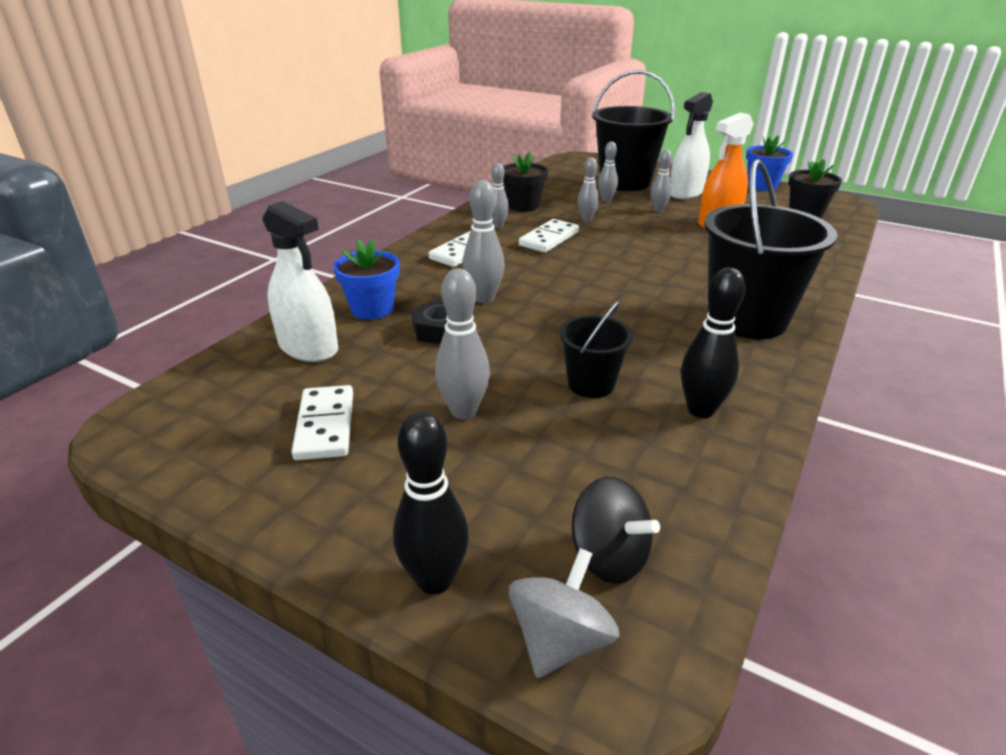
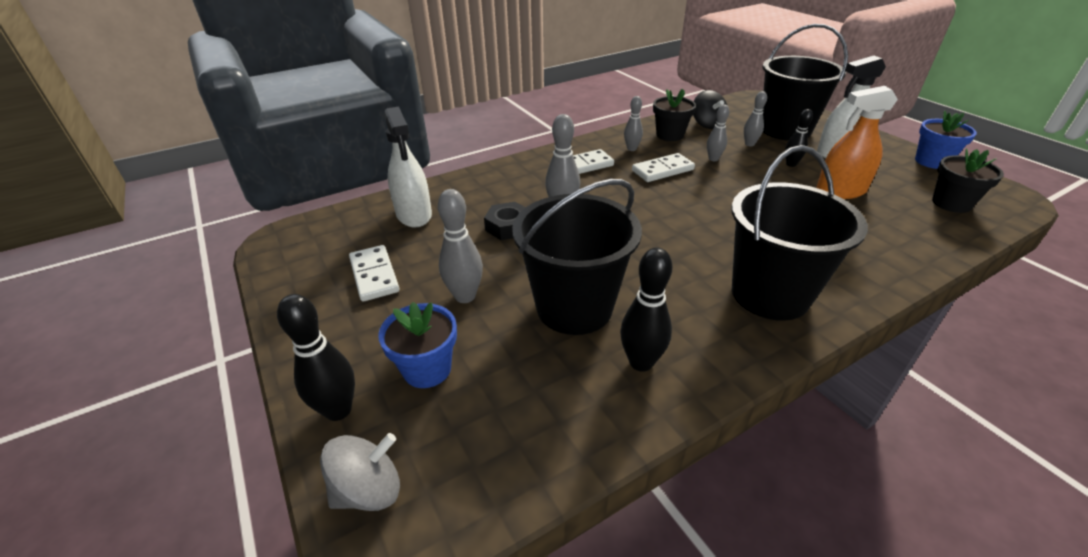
camera: 30 degrees right, 5 degrees up
white domino [291,385,353,460] -> white domino turned 45 degrees counterclockwise [349,245,399,302]
blue flower pot [333,239,400,319] -> blue flower pot moved to [378,302,457,388]
black bucket [559,301,633,398] -> black bucket [512,179,642,335], size x1.91
black spinning top [572,477,660,584] -> black spinning top moved to [693,90,727,129]
grey bowling pin [650,150,672,212] -> black bowling pin [785,109,813,167]

